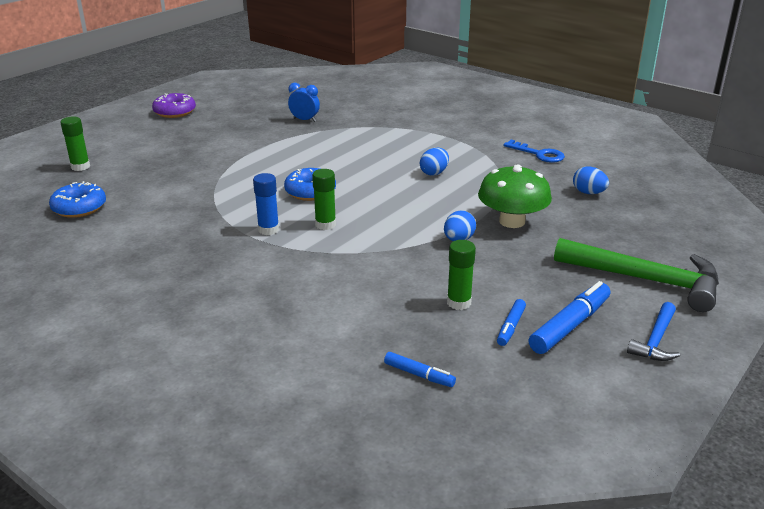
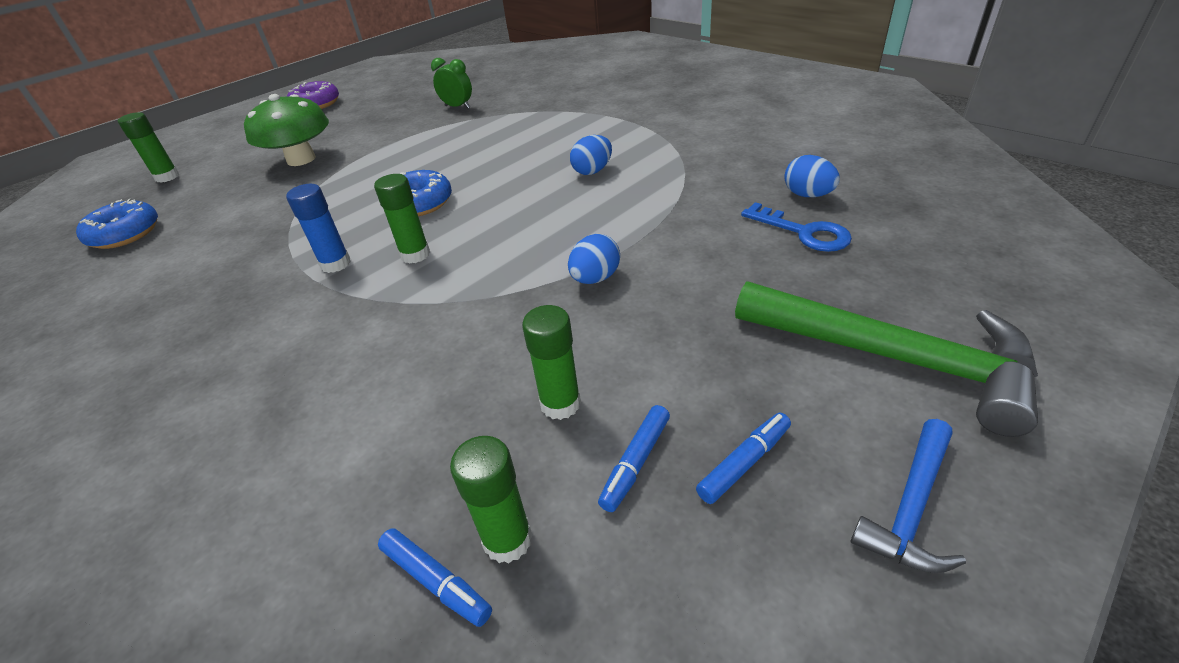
camera: 10 degrees right, 10 degrees up
blue clock [288,83,320,122] -> green clock [431,58,472,108]
green mushroom [478,165,552,228] -> green mushroom moved to [244,94,329,166]
blue key [503,140,565,163] -> blue key moved to [741,202,852,252]
blue marker [529,281,610,354] -> blue marker [696,413,791,504], size x0.56
none -> green glue stick [450,436,533,563]

